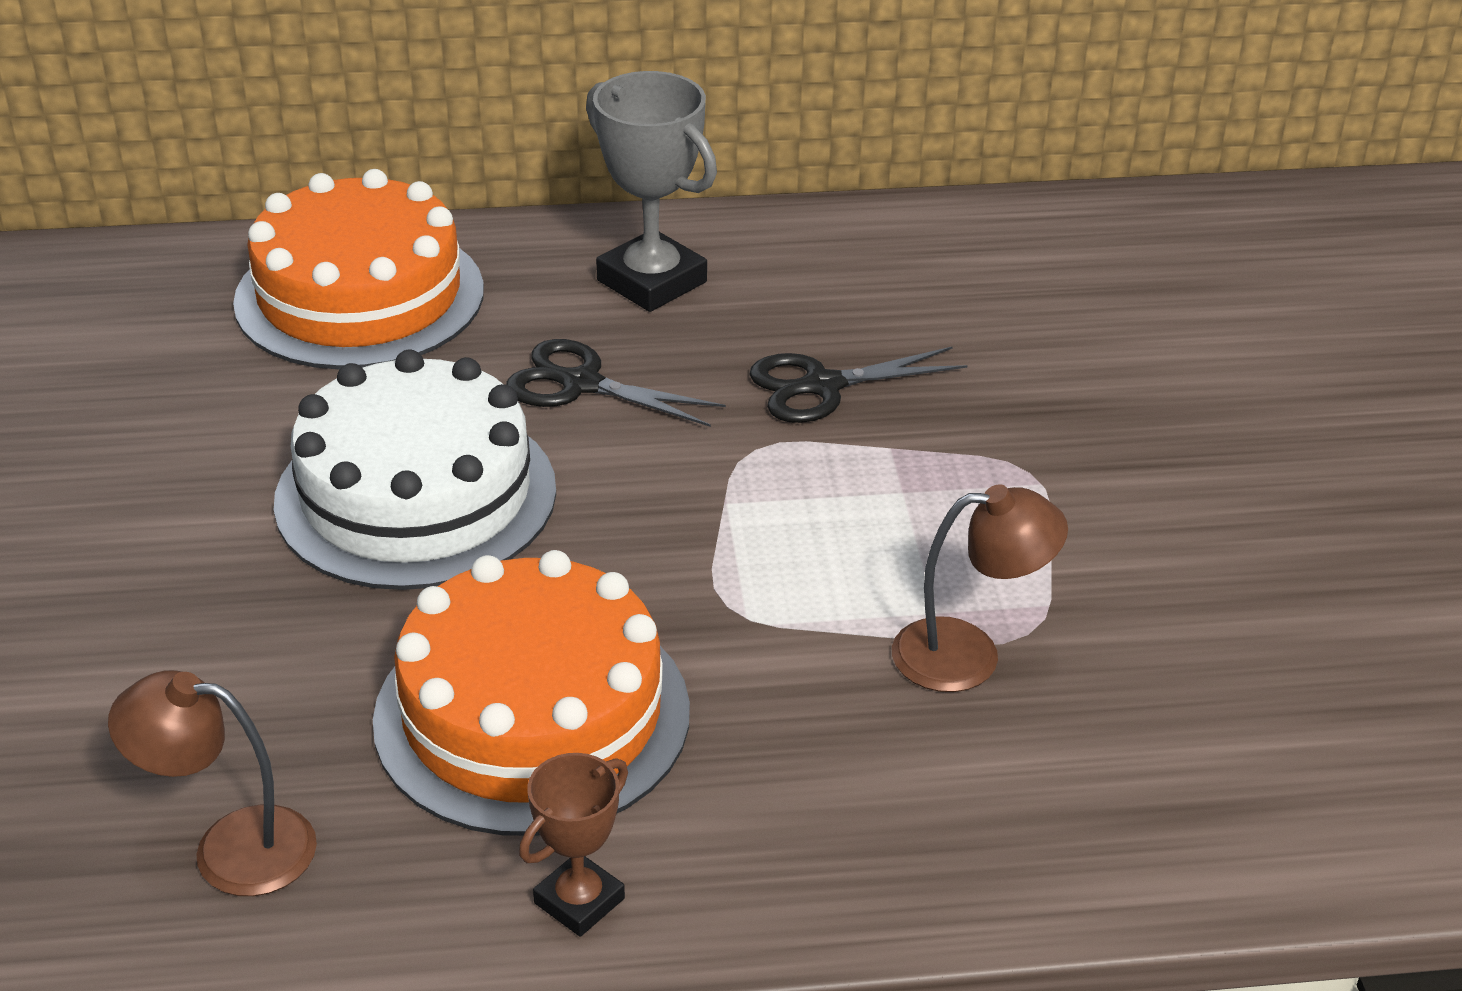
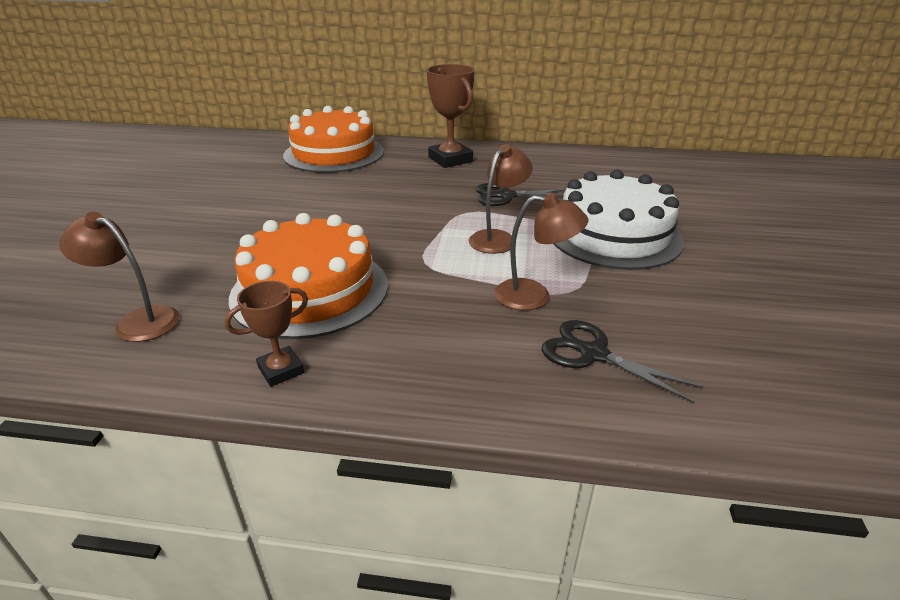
camera: 15 degrees right, 5 degrees down
white cake [274,350,556,590] -> white cake moved to [554,169,684,270]
black scissors [506,339,726,427] -> black scissors moved to [541,320,703,403]
grey trophy [586,71,717,312] -> brown trophy [427,64,475,168]
none -> brown lamp [469,144,533,254]

